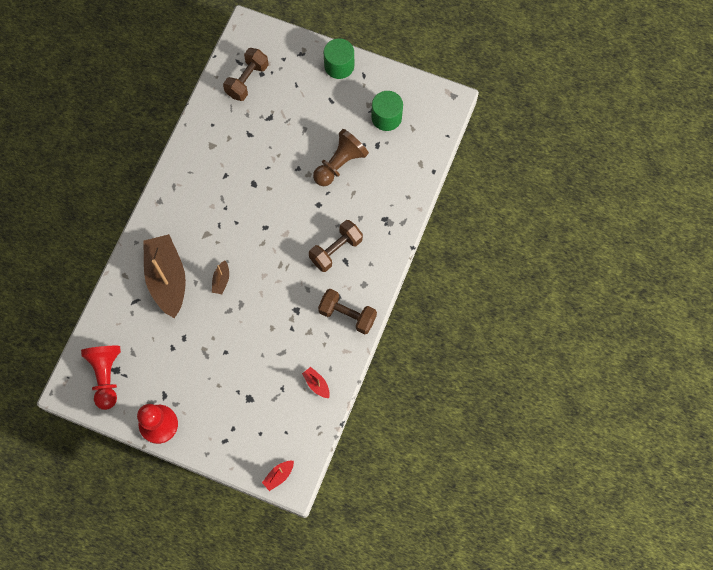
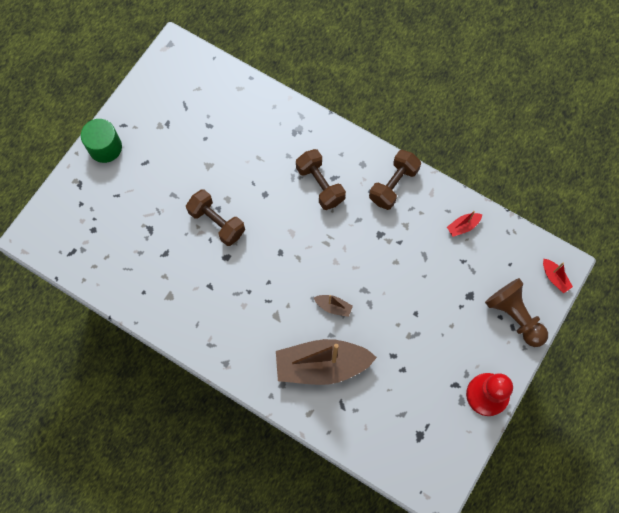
camera: 80 degrees left, 0 degrees up
red pawn [81,346,121,410] -> none
brown dumbbell [223,48,269,101] -> brown dumbbell moved to [186,189,245,246]
brown pawn [313,129,369,186] -> brown pawn moved to [485,278,548,347]
green cylinder [371,91,403,131] -> none

